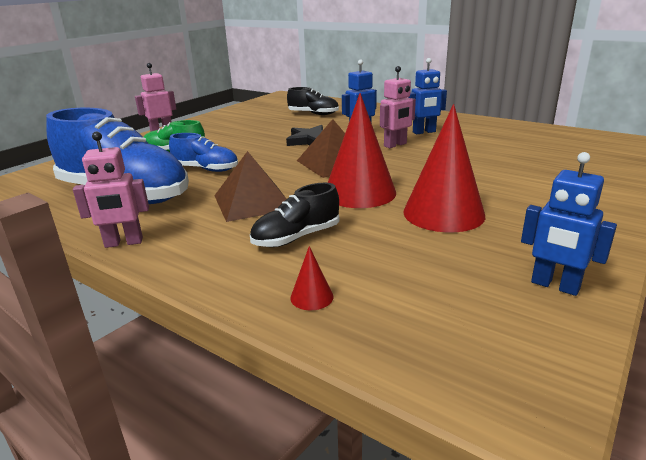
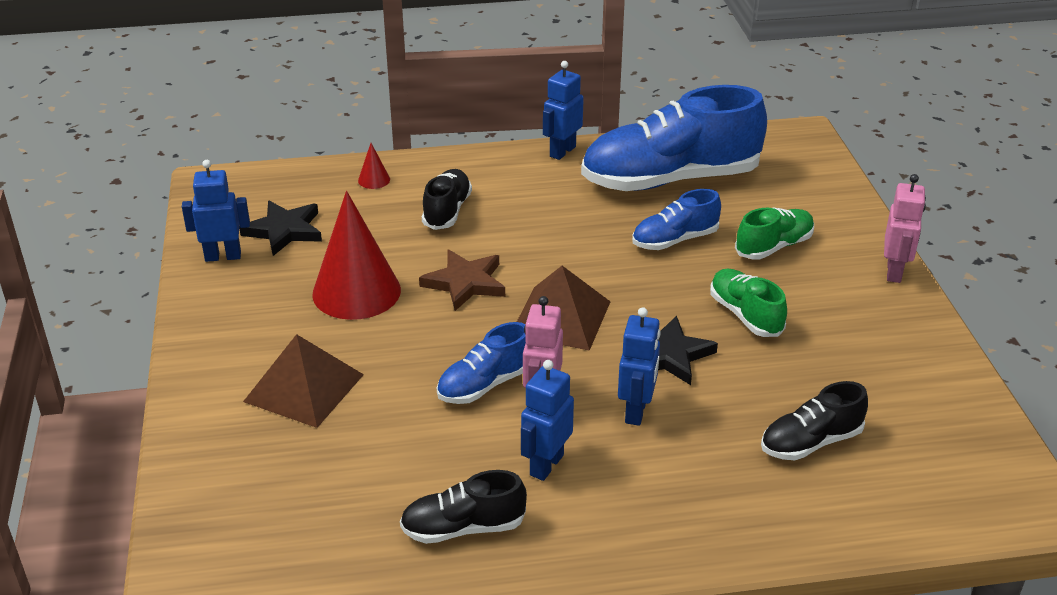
camera: 135 degrees right, 10 degrees up
pink robot [73,132,149,248] -> blue robot [543,61,584,160]
brown pyramid [214,151,286,222] -> brown pyramid moved to [243,334,364,428]
red cone [328,93,396,208] -> brown star [419,250,505,311]
none -> black star [239,201,322,256]
none -> black shoe [400,470,527,544]
none -> blue shoe [437,322,526,404]
none -> green shoe [710,268,787,337]

